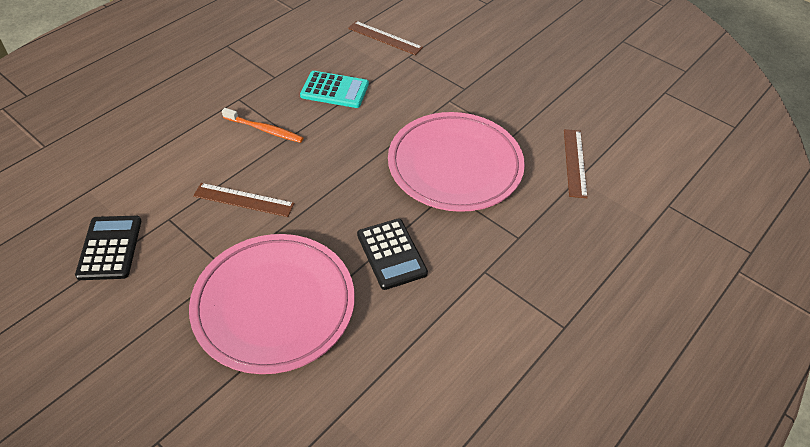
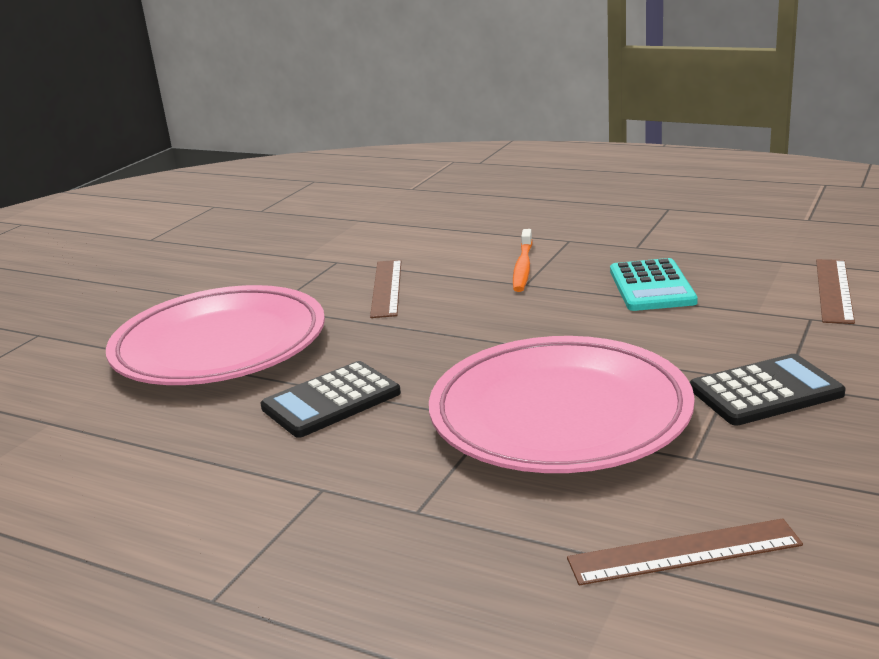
camera: 80 degrees right, 25 degrees down
black calculator [75,216,141,280] -> black calculator moved to [690,354,846,426]

